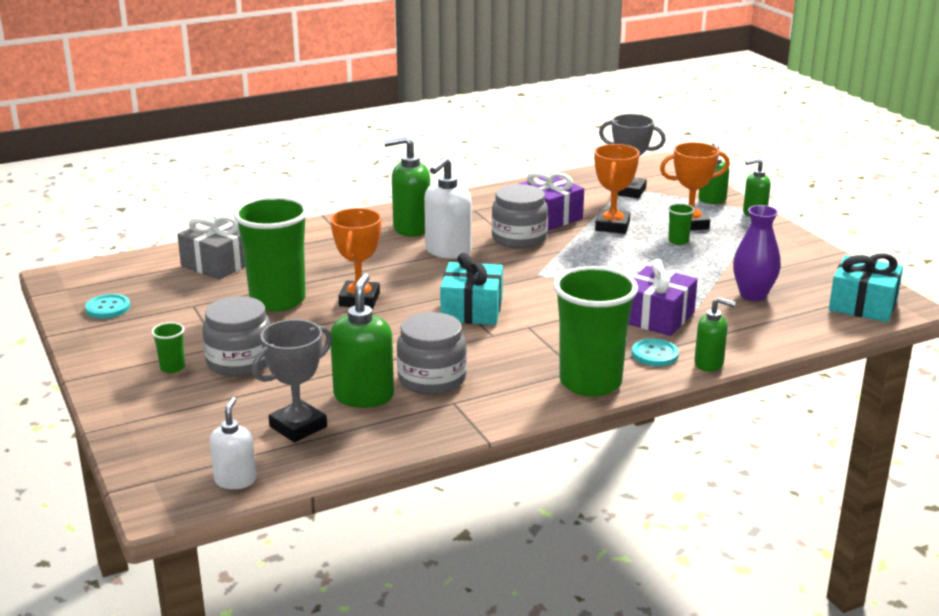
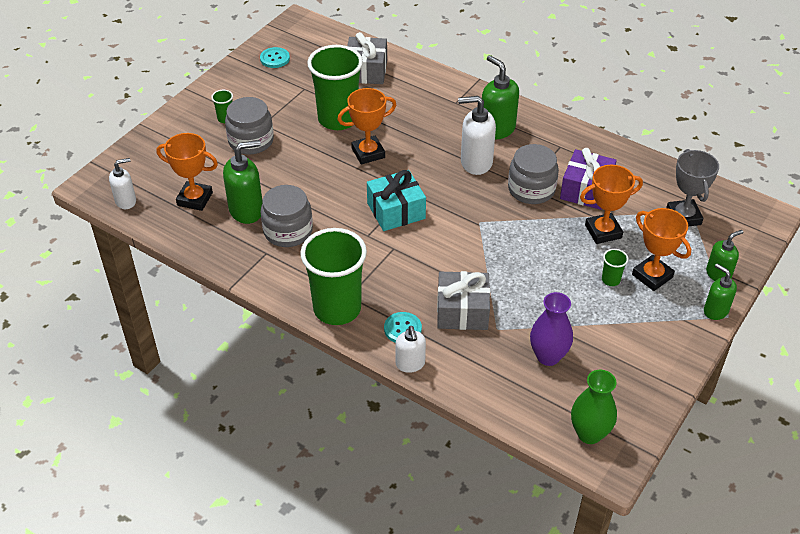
camera: 60 degrees right, 20 degrees up
grey trophy [252,319,332,443] -> orange trophy [156,133,218,211]
purple gift [628,259,698,336] -> grey gift [437,271,490,330]
green soap dispenser [694,297,736,372] -> white soap dispenser [395,326,426,373]
turquoise gift [829,253,903,322] -> green vase [571,370,617,444]

